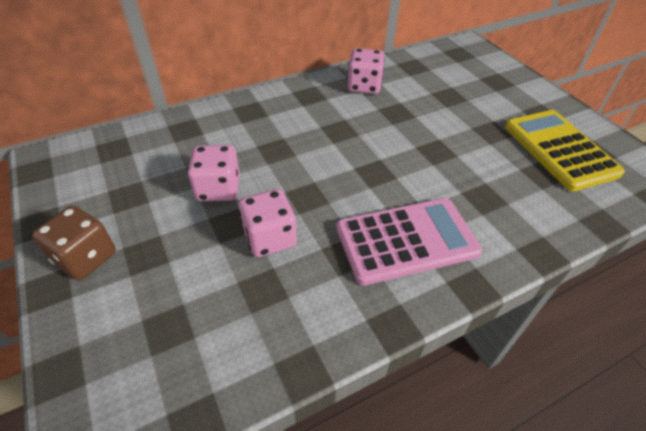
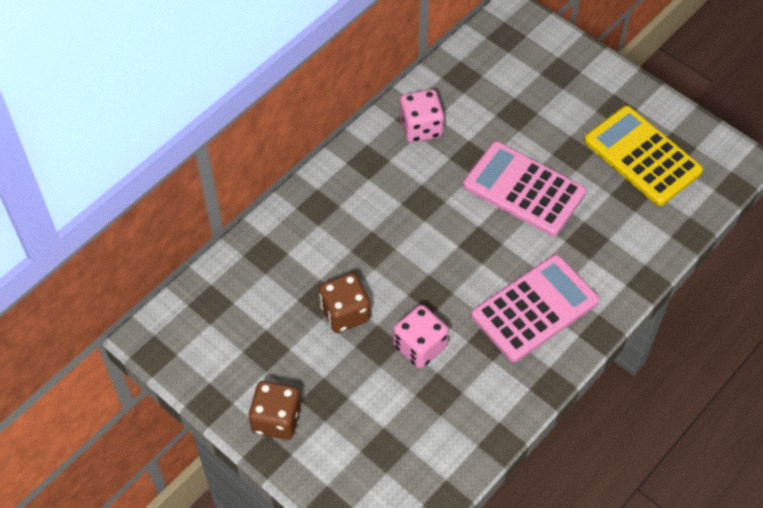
camera: 20 degrees left, 10 degrees up
pink dice [188,145,240,201] -> brown dice [319,273,370,333]
none -> pink calculator [463,141,586,236]

